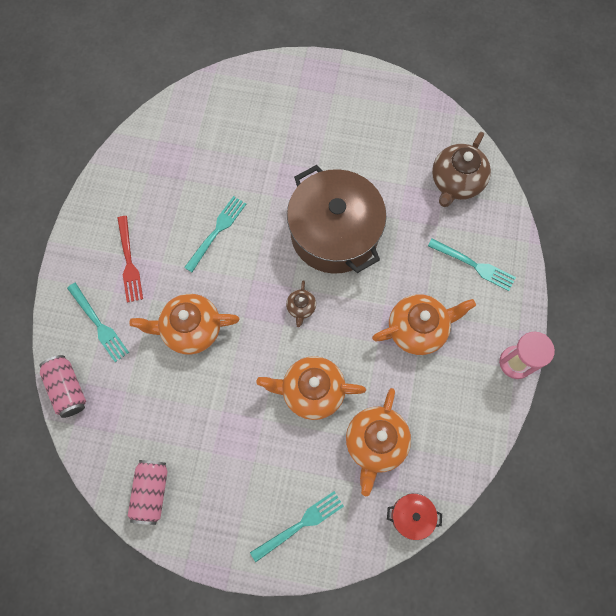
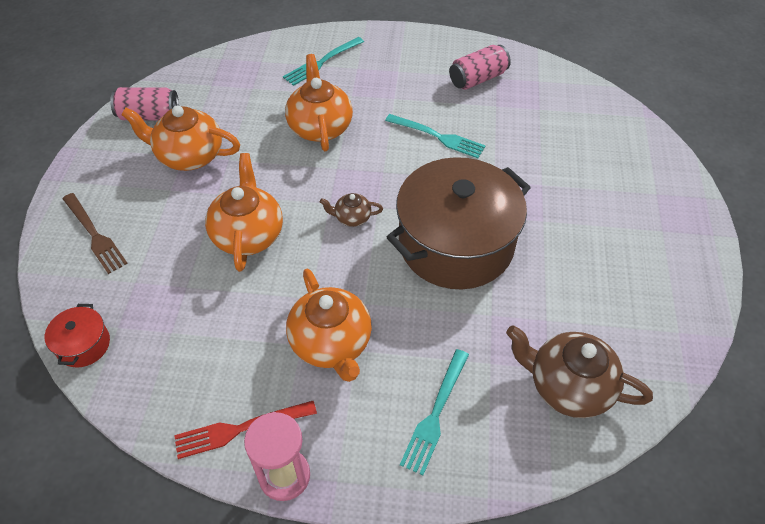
camera: 85 degrees right, 20 degrees down
pink can [39,355,86,418] -> pink can moved to [449,45,511,90]
red fork [117,216,143,303] -> red fork moved to [174,401,317,459]
turquoise fork [250,491,344,562] -> brown fork [63,193,128,274]
orange teapot [346,388,411,496] -> orange teapot moved to [121,106,240,171]

